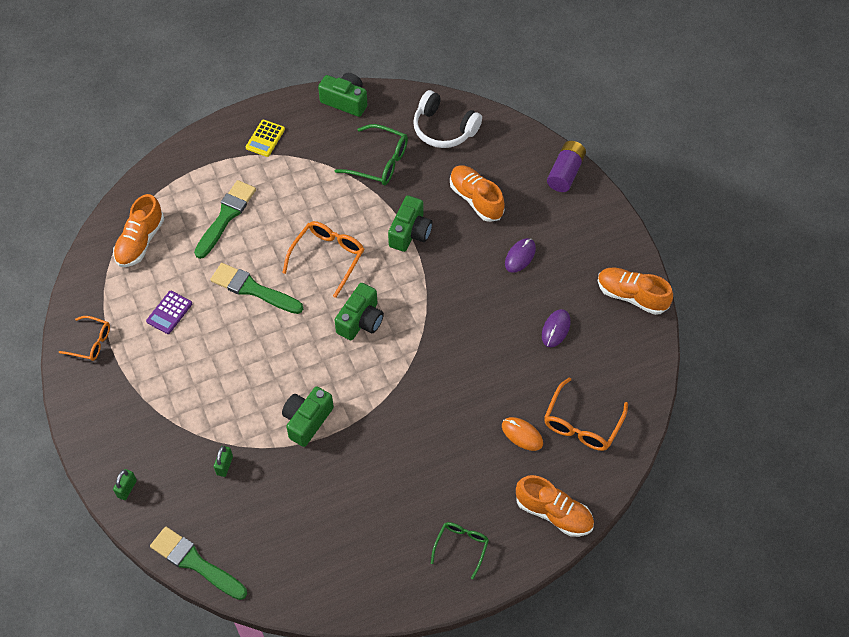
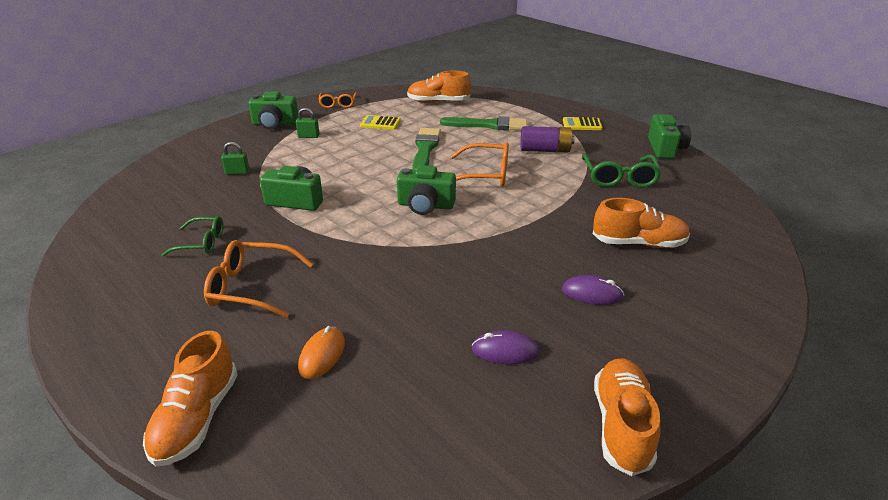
camera: 70 degrees right, 25 degrees down
green padlock [113,469,137,500] -> green padlock moved to [296,108,320,138]
purple calculator [146,291,192,334] -> yellow calculator [360,115,401,130]
green brush [150,527,247,600] -> none
green camera [388,195,432,252] -> green camera moved to [248,91,298,129]
white headphones [413,90,482,148] -> none
green glasses [431,522,489,579] -> green glasses moved to [161,216,223,257]
orange shoe [450,165,505,222] -> orange shoe turned 60 degrees clockwise [593,198,690,248]
orange glasses [544,377,628,451] -> orange glasses moved to [204,240,313,318]
purple battery [547,141,586,192] -> purple battery moved to [520,126,575,152]

